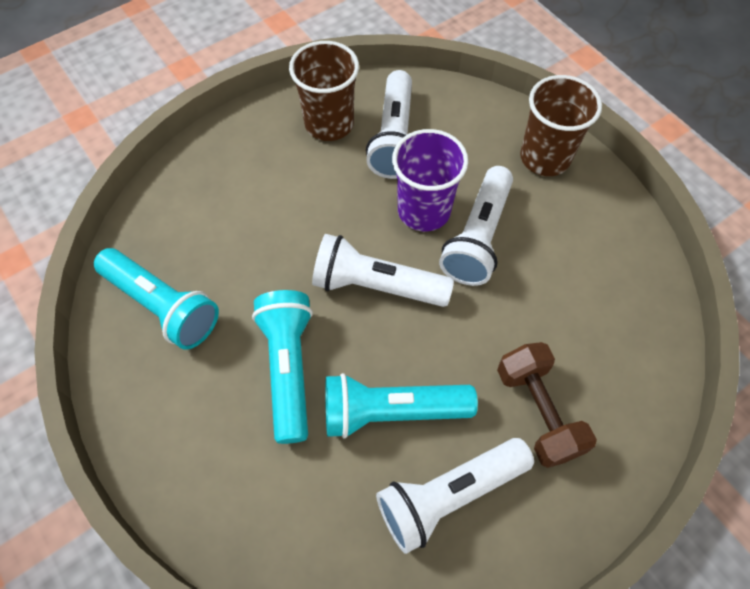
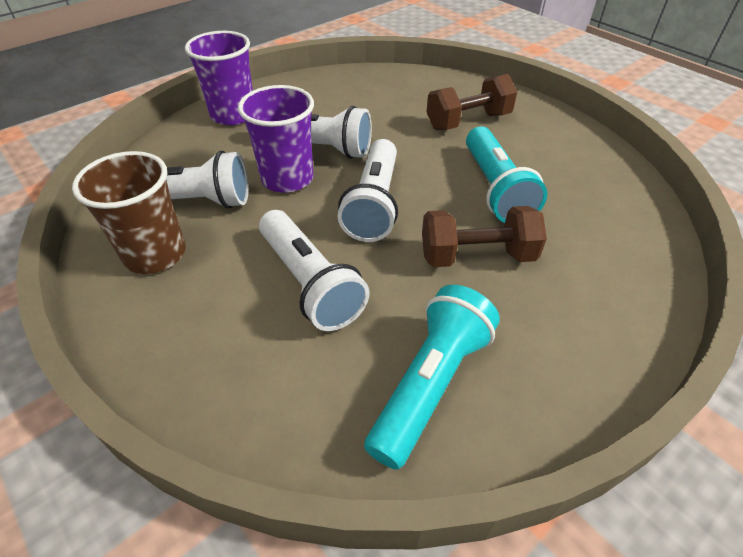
camera: 95 degrees left, 15 degrees down
turquoise flashlight [252,290,313,444] -> brown dumbbell [422,206,547,267]
white flashlight [376,438,534,554] -> white flashlight moved to [259,210,370,331]
brown cup [520,75,602,176] -> purple cup [185,31,253,125]

